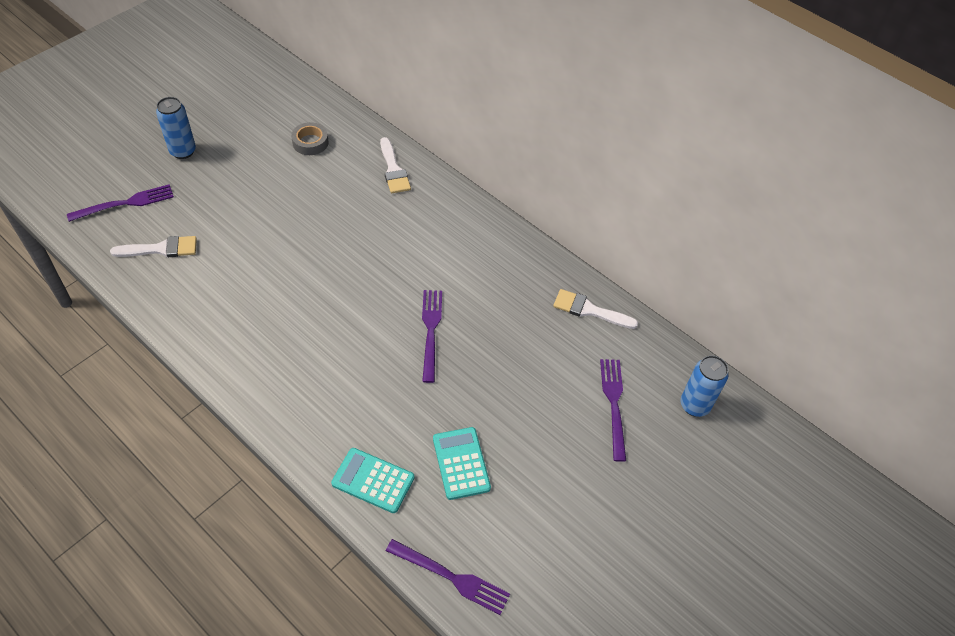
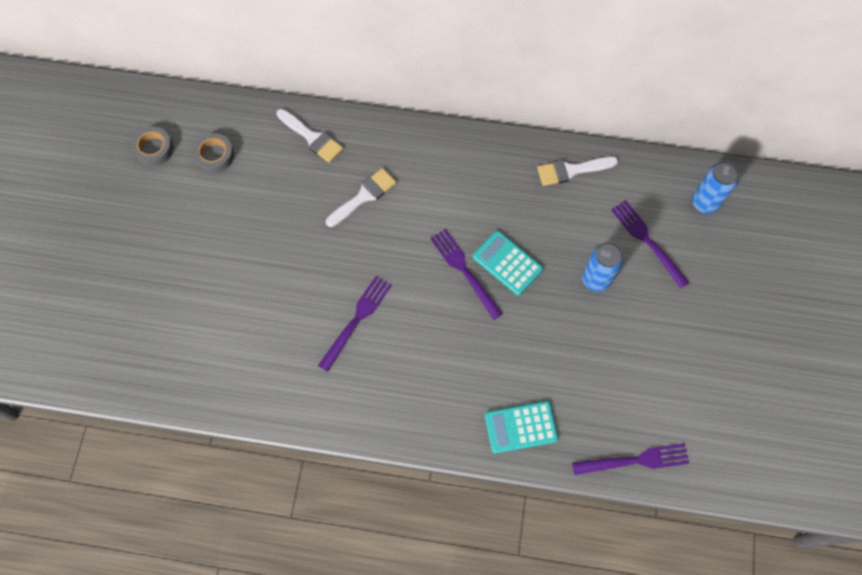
camera: 30 degrees left, 15 degrees up
purple fork [67,184,174,222] -> purple fork moved to [318,276,392,372]
white brush [110,236,197,257] -> white brush moved to [326,168,397,227]
blue can [156,97,196,159] -> blue can moved to [582,242,624,292]
turquoise calculator [433,427,491,500] -> turquoise calculator moved to [473,231,543,295]
none -> grey tape [131,127,174,166]

